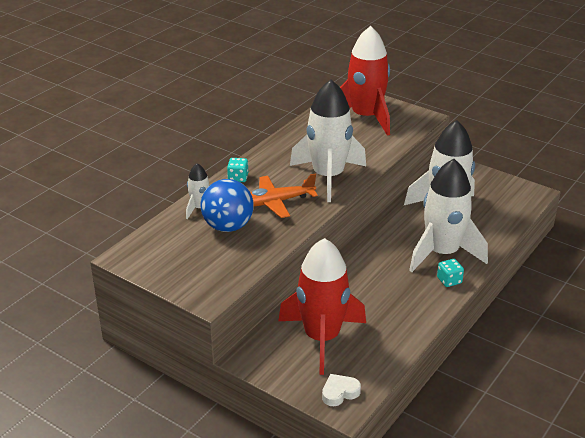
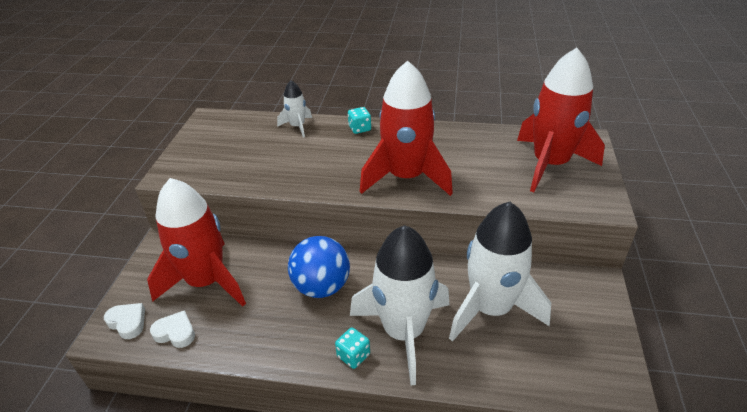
camera: 65 degrees right, 5 degrees up
blue ball [201,179,254,232] -> blue ball moved to [288,236,350,298]
orange plane [250,173,318,218] -> none
white rocket [290,80,366,202] -> red rocket [360,60,453,196]
none -> white heart [150,310,195,348]

